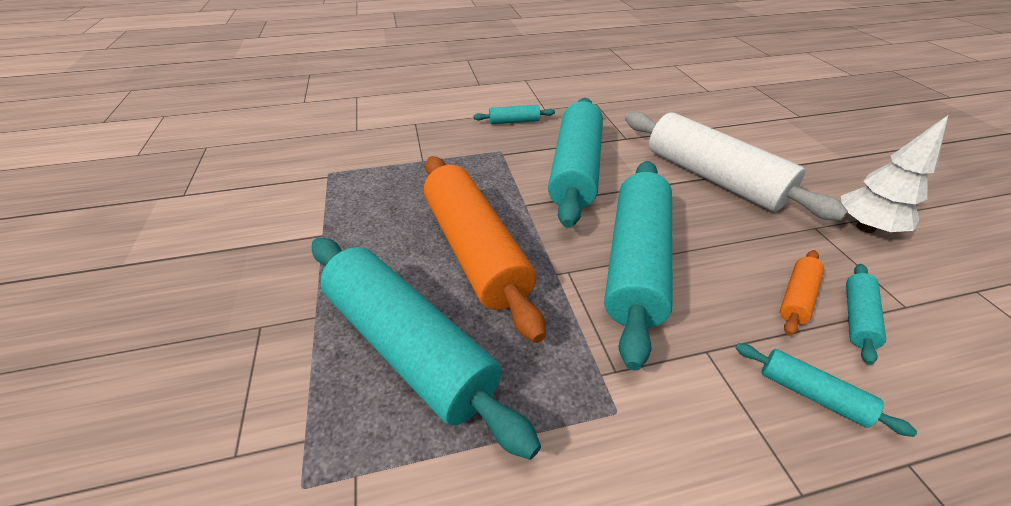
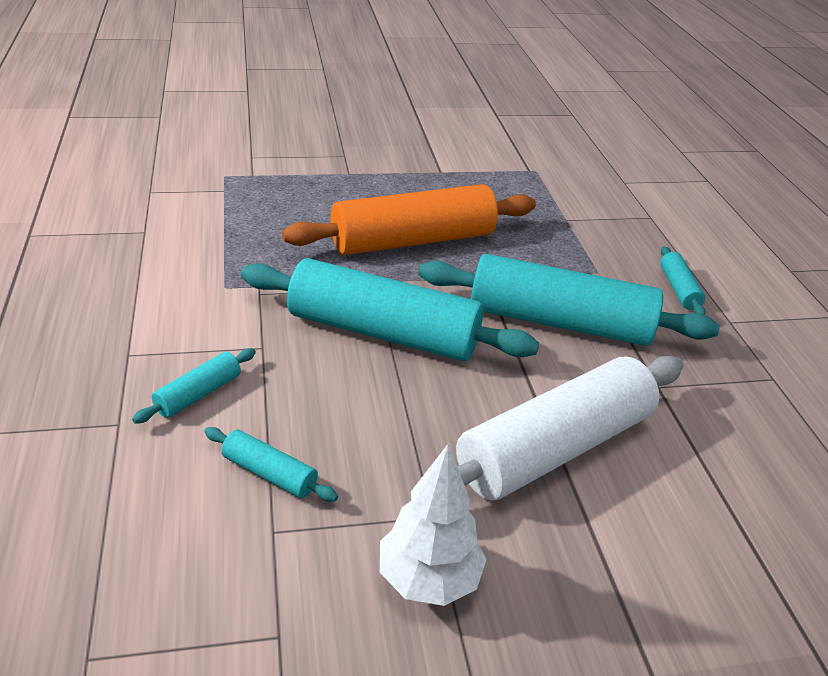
camera: 90 degrees right, 5 degrees down
turquoise rolling pin [312,238,541,460] -> none
orange rolling pin [780,250,824,336] -> none

